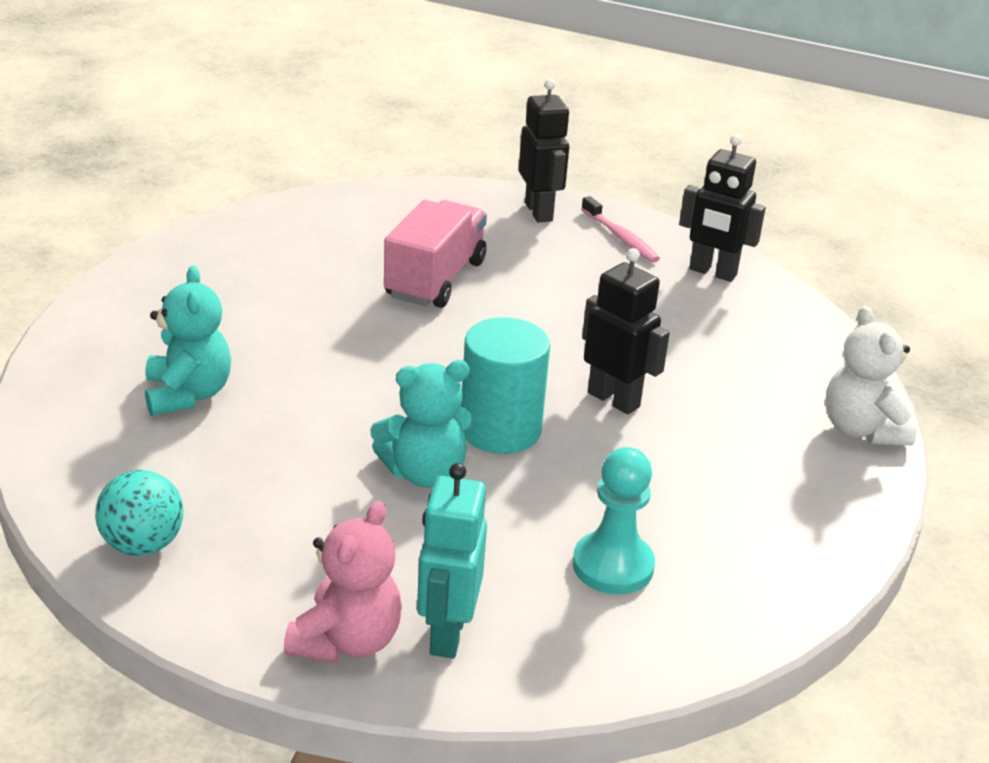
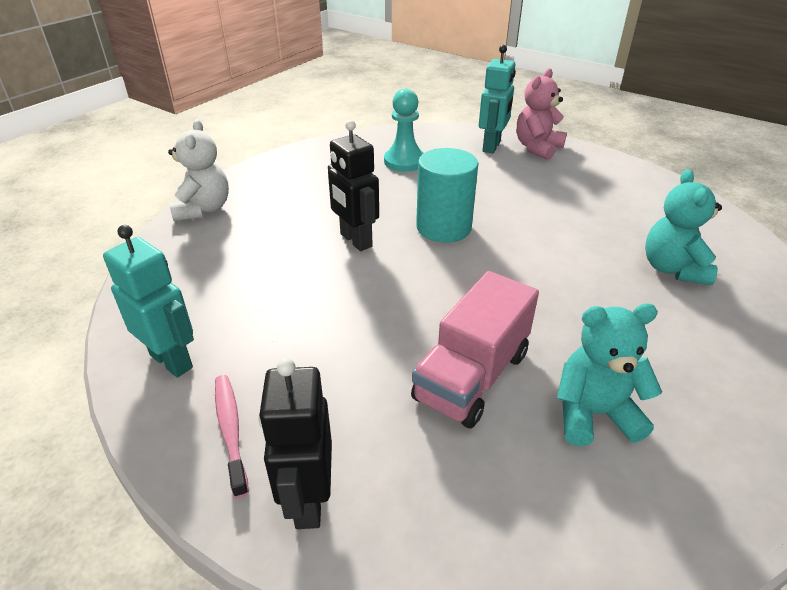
camera: 165 degrees left, 5 degrees up
turquoise ball [95,470,183,556] -> none
turquoise teddy bear [370,360,474,488] -> turquoise teddy bear moved to [557,303,662,446]
black robot [679,134,766,282] -> turquoise robot [103,225,194,377]

